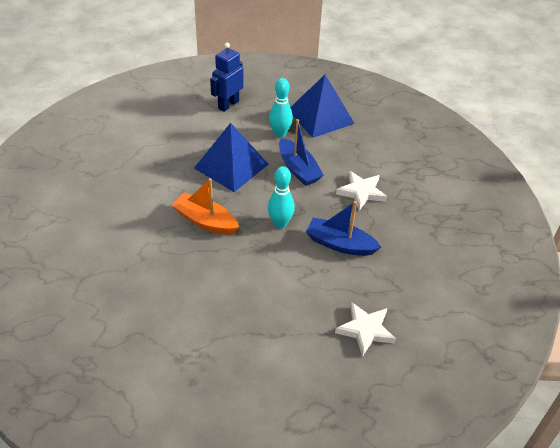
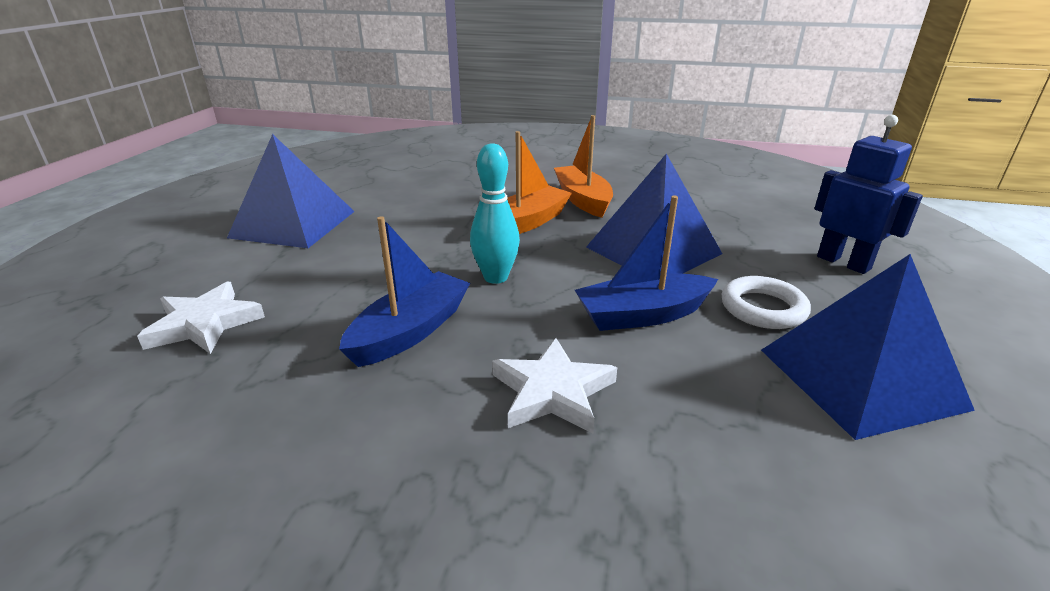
camera: 105 degrees right, 15 degrees down
turquoise bowling pin [269,78,293,138] -> white ring [721,276,811,329]
none -> blue pyramid [227,134,355,248]
none -> orange boat [554,115,613,218]

